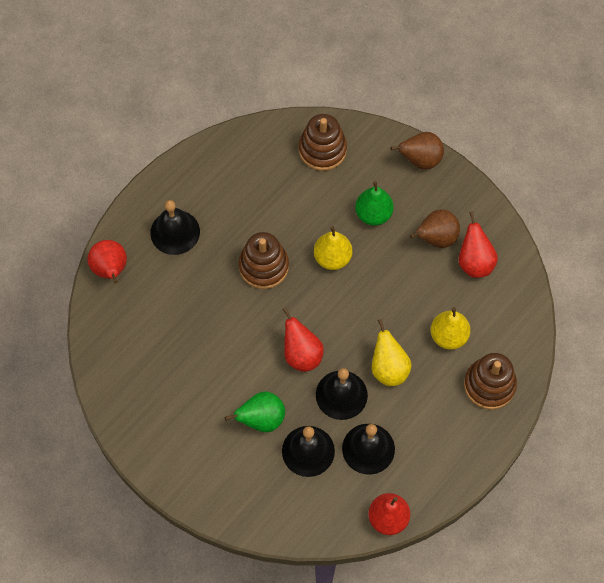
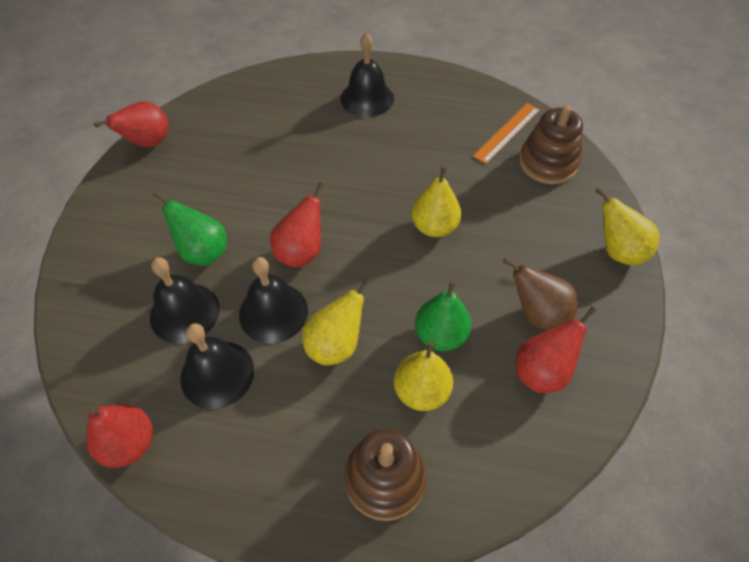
camera: 60 degrees right, 10 degrees down
red pear [87,240,127,284] -> red pear moved to [94,101,168,147]
brown stacking toy [239,232,289,289] -> none
green pear [355,181,394,226] -> green pear moved to [415,281,471,351]
brown pear [390,132,444,170] -> yellow pear [595,188,659,265]
none -> orange ruler [473,103,540,164]

